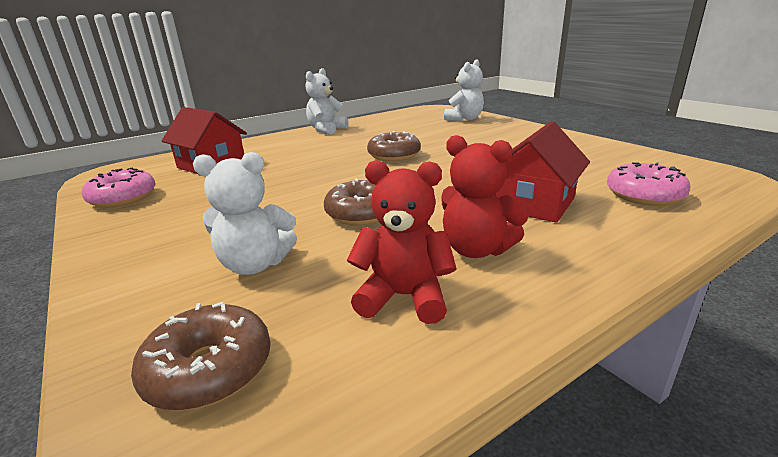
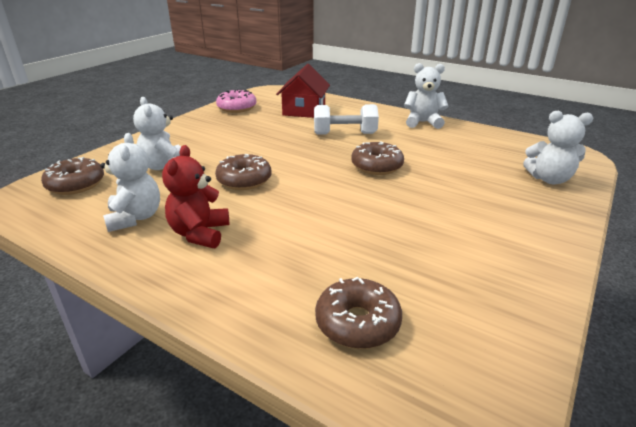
camera: 65 degrees right, 5 degrees up
red teddy bear [347,160,457,324] -> white teddy bear [100,133,160,232]
red house [495,121,590,223] -> none
pink donut [607,162,691,206] -> brown donut [315,277,402,349]
none -> white dumbbell [314,104,379,135]

